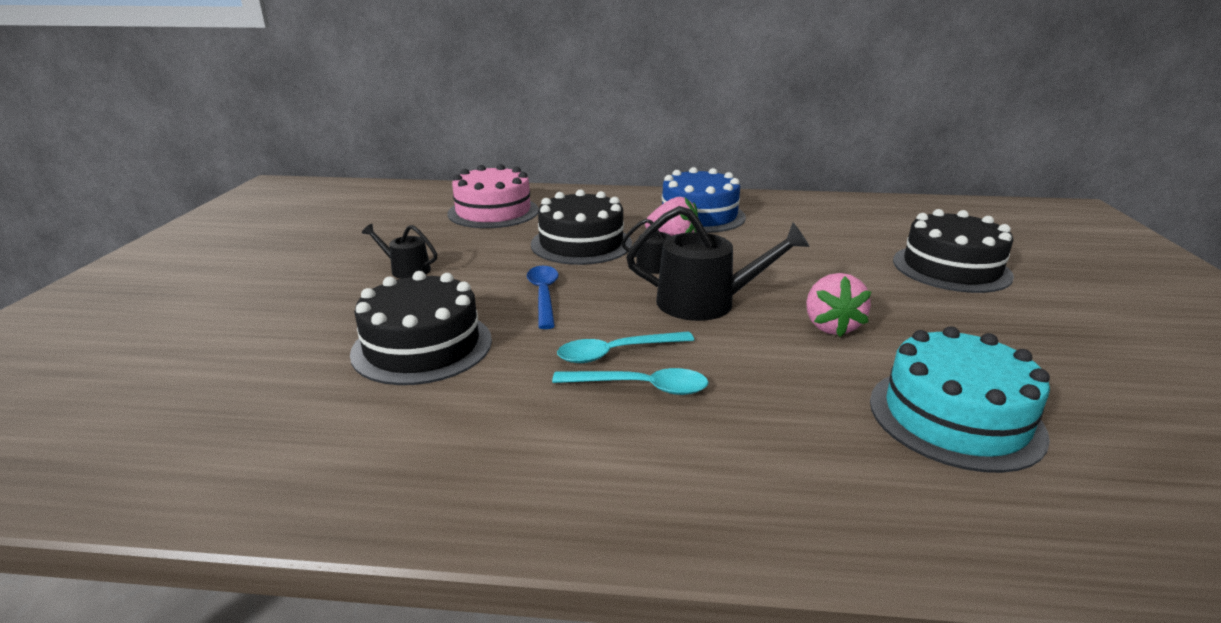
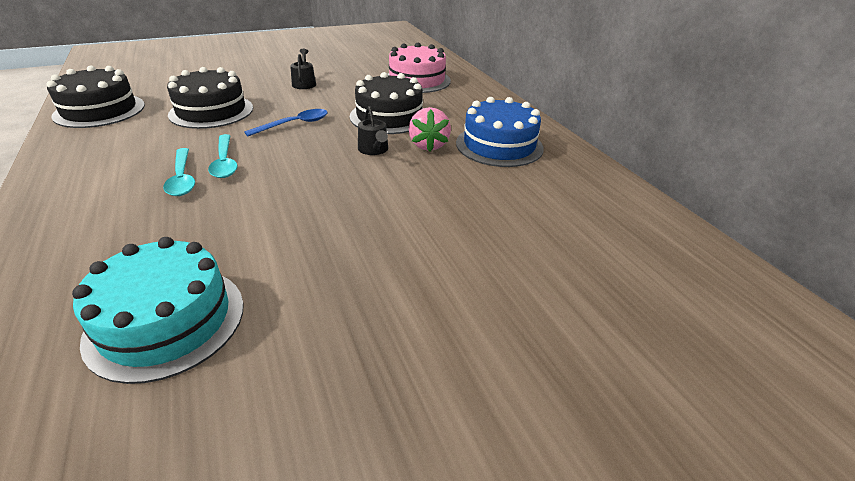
camera: 60 degrees right, 10 degrees up
turquoise spoon [557,332,694,363] -> turquoise spoon turned 150 degrees counterclockwise [208,134,238,178]
black watering can [626,206,810,321] -> none
pink strawberry [806,273,871,337] -> none
black cake [893,209,1014,293] -> black cake moved to [47,66,145,128]

